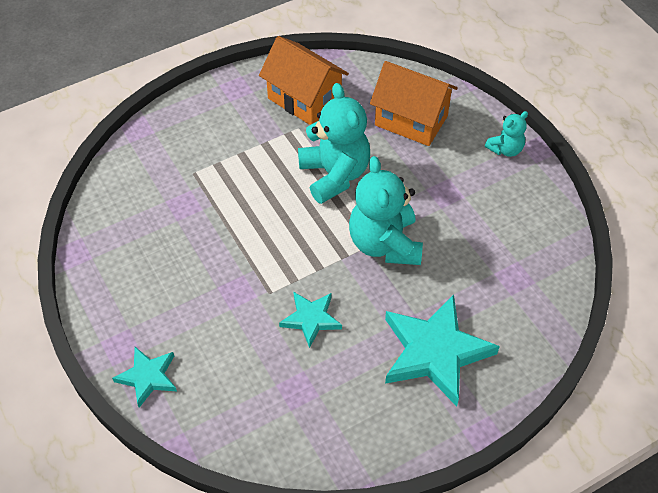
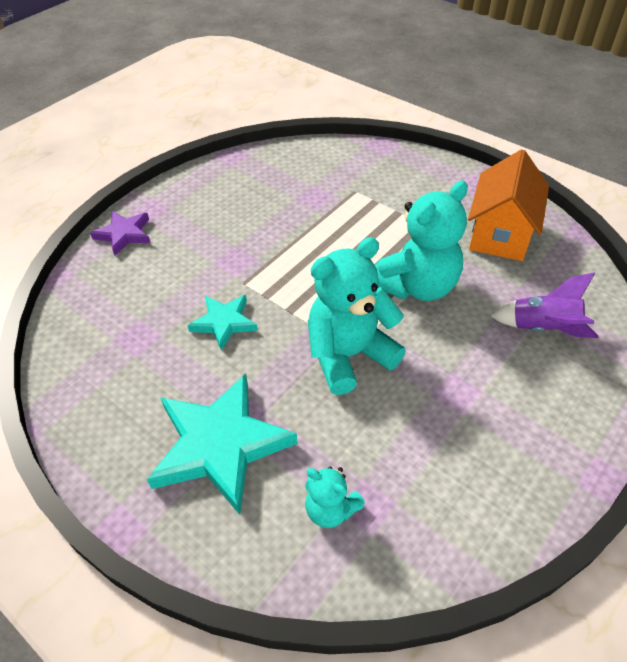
camera: 70 degrees right, 5 degrees down
turquoise star [112,347,177,408] -> purple star [90,211,151,256]
orange house [370,61,458,146] -> purple rocket [490,273,598,338]
turquoise teddy bear [485,111,528,157] -> turquoise teddy bear moved to [305,466,365,528]

